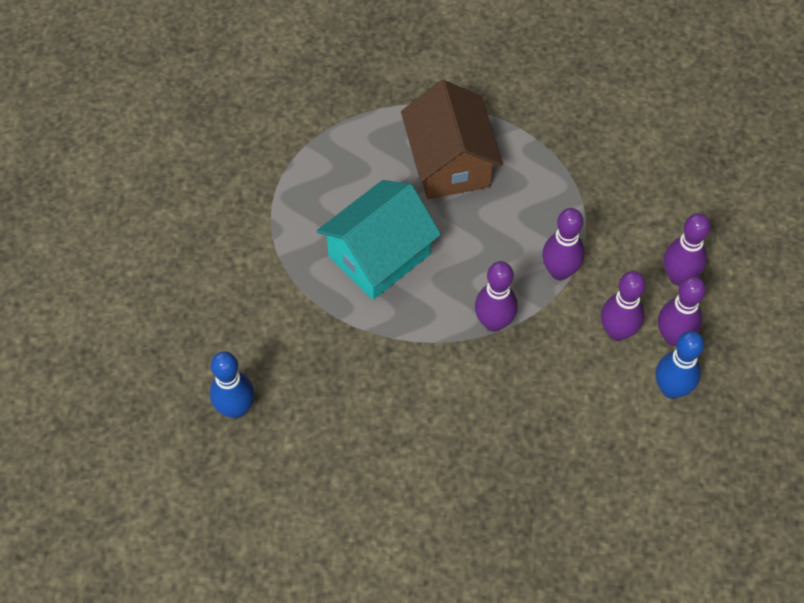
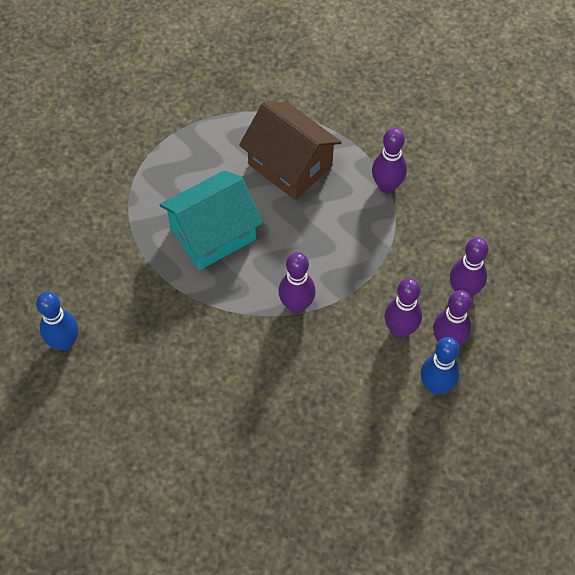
camera: 10 degrees right, 0 degrees up
brown house [401,80,503,199] -> brown house turned 45 degrees counterclockwise [239,102,342,200]
purple bowling pin [542,208,585,280] -> purple bowling pin moved to [372,128,407,193]

